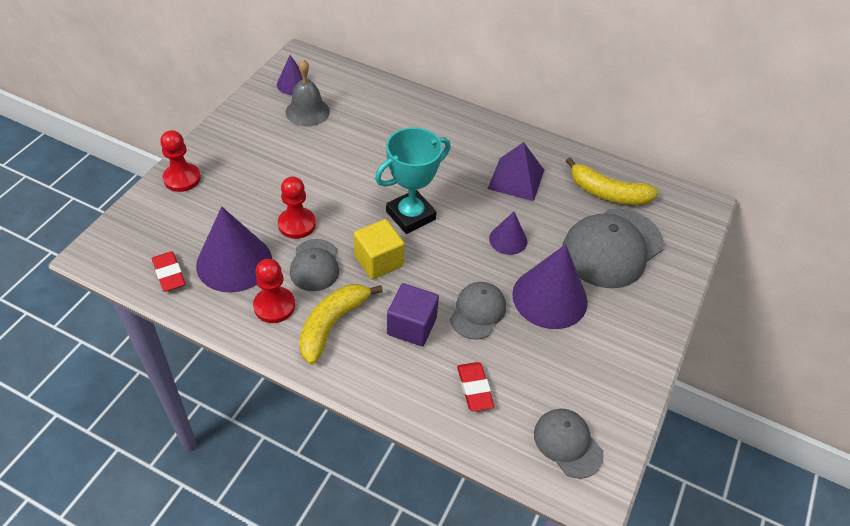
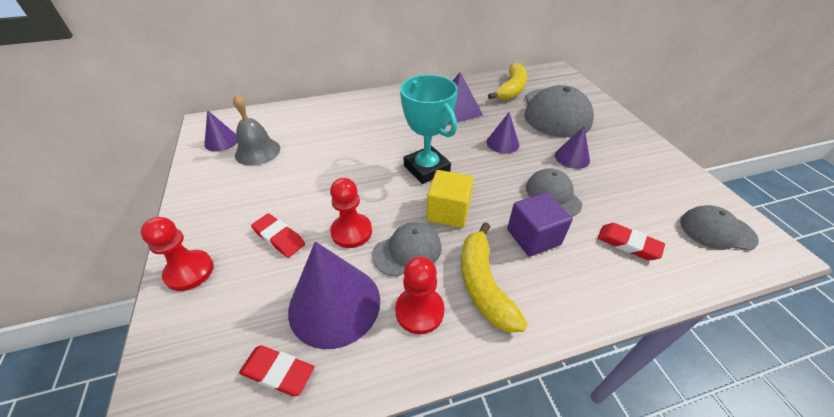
camera: 40 degrees left, 5 degrees down
grey cap [290,239,339,291] -> grey cap turned 75 degrees counterclockwise [372,222,441,277]
turquoise trophy [375,128,451,234] -> turquoise trophy turned 45 degrees counterclockwise [400,75,458,184]
purple cone [512,244,588,329] -> purple cone [555,126,590,169], size x0.54
yellow banana [566,157,659,205] -> yellow banana turned 45 degrees counterclockwise [488,63,527,100]
none -> red eraser [251,213,305,258]

